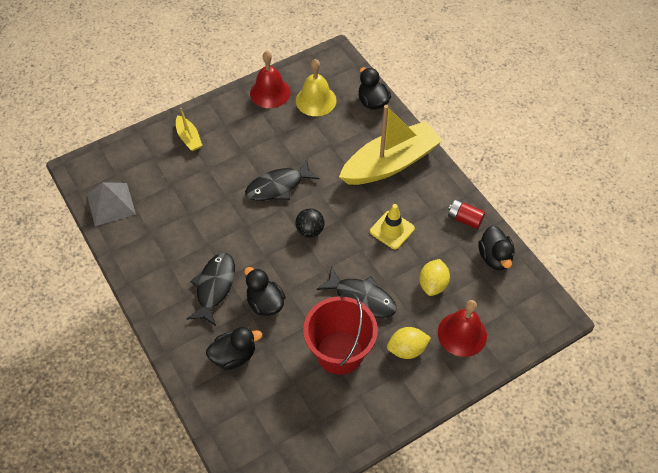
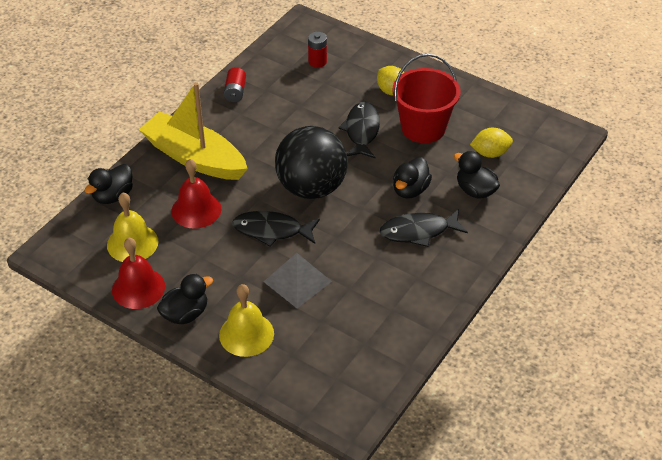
camera: 115 degrees left, 10 degrees down
grey pyramid [87,182,136,226] -> grey pyramid moved to [263,253,332,308]
yellow boat [176,108,202,151] -> yellow bell [219,284,274,357]
black fish [245,159,320,201] -> black fish turned 150 degrees clockwise [232,211,320,247]
black ball [295,208,325,237] -> black ball [275,126,348,199], size x2.31
yellow traffic cone [370,204,415,249] -> none
yellow lemon [419,259,450,296] -> yellow lemon moved to [470,128,513,158]
red bell [438,300,487,357] -> red bell moved to [171,159,221,229]
black duck [478,226,515,270] -> black duck moved to [157,274,213,324]
none -> red battery [308,32,327,68]

